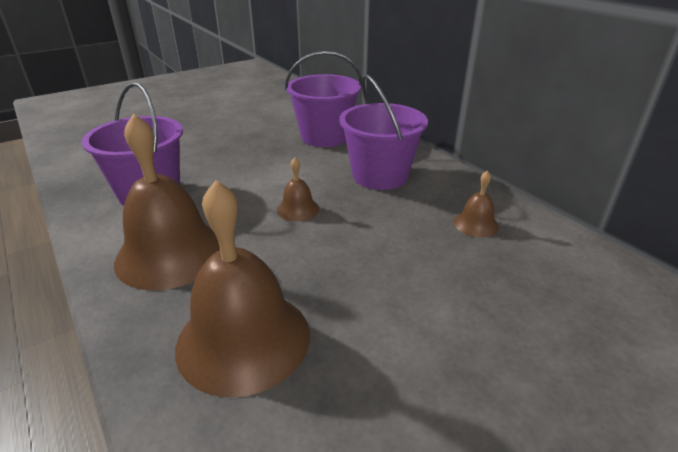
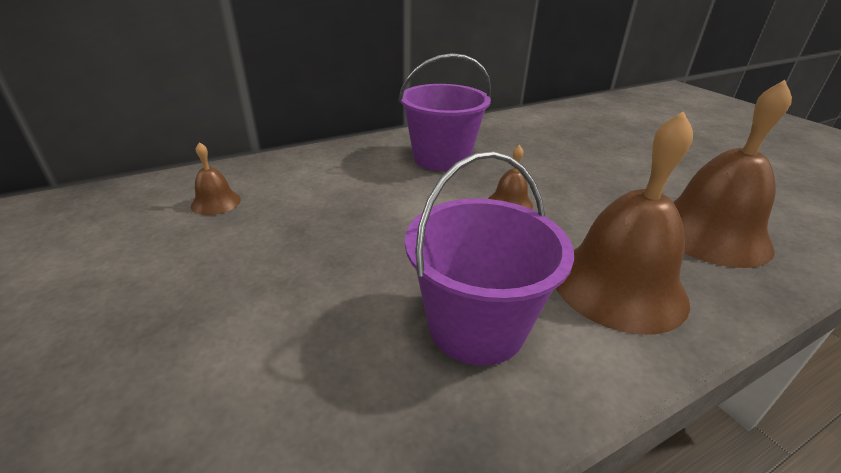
camera: 85 degrees left, 0 degrees up
purple bucket [285,51,362,147] -> none
brown bell [454,171,499,238] -> brown bell moved to [191,142,241,215]

